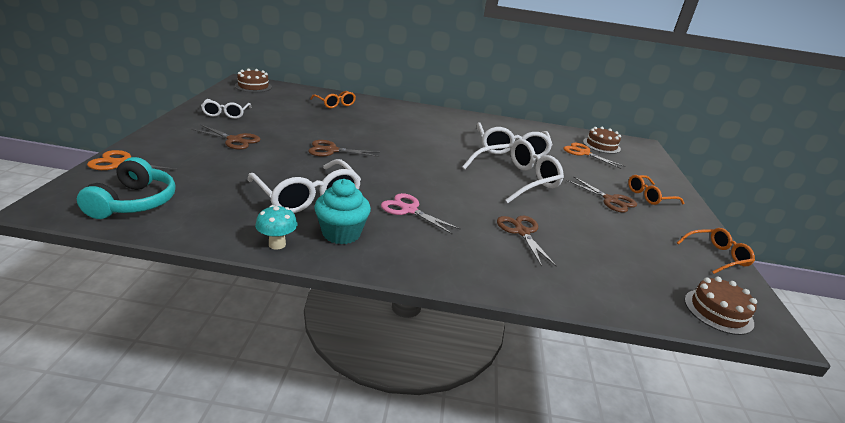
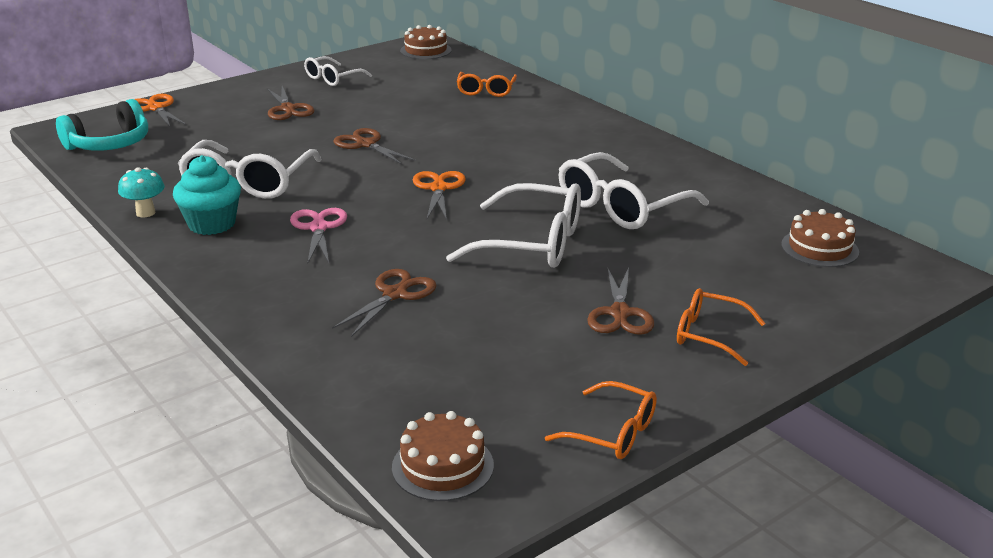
camera: 50 degrees right, 0 degrees up
orange scissors [563,143,626,169] -> orange scissors moved to [413,171,466,221]

